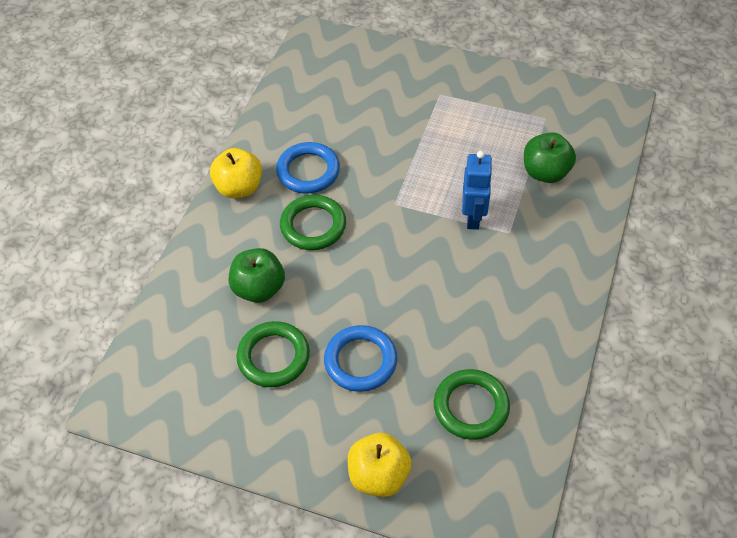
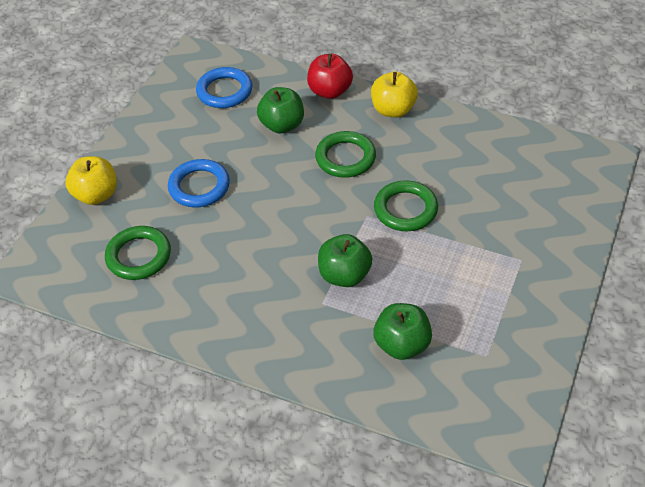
camera: 95 degrees right, 5 degrees down
green ring [236,321,310,387] -> green ring moved to [374,180,438,231]
blue ring [276,142,340,194] -> blue ring moved to [196,67,252,108]
blue robot [462,151,493,230] -> green apple [318,234,372,287]
none -> red apple [307,54,353,99]

